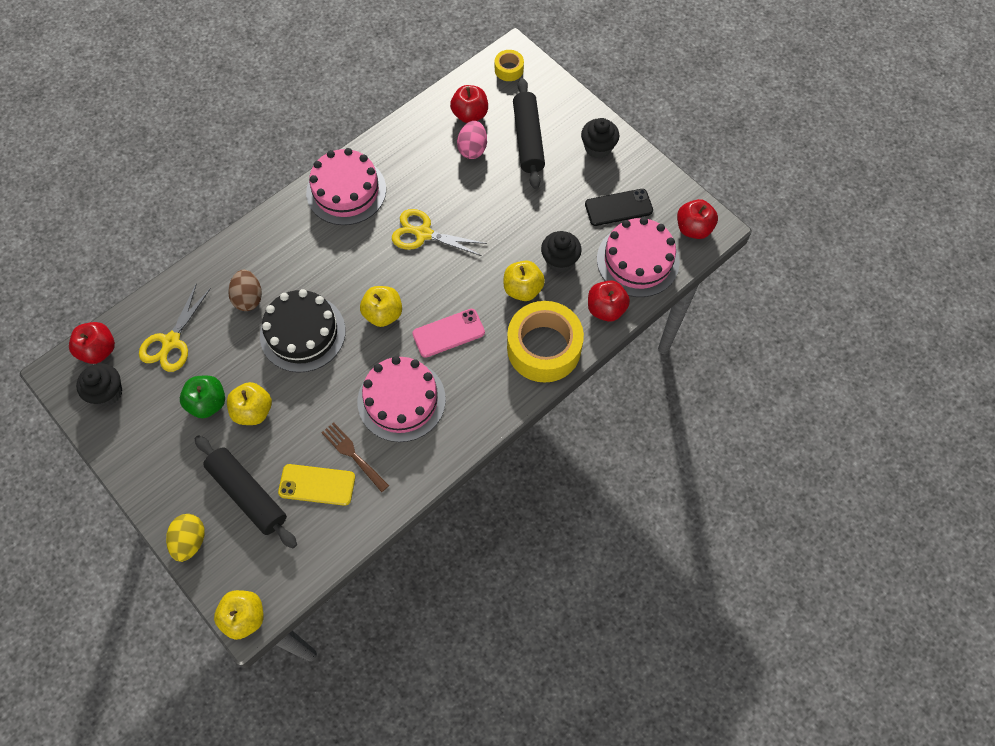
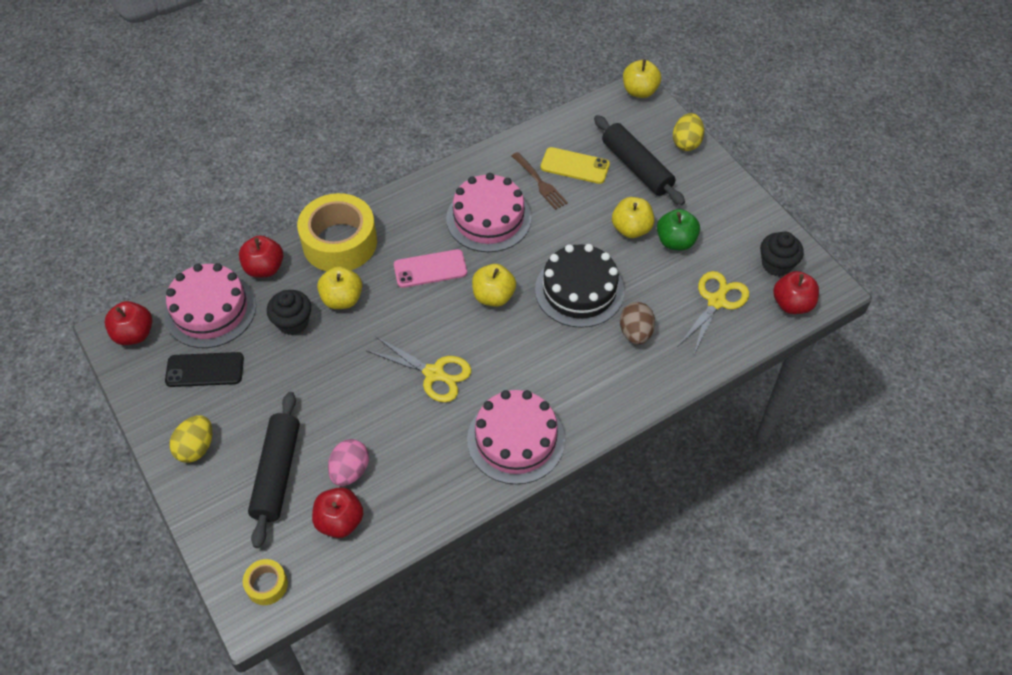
camera: 170 degrees left, 10 degrees down
black cupcake [581,118,619,159] -> yellow egg [169,415,212,463]

